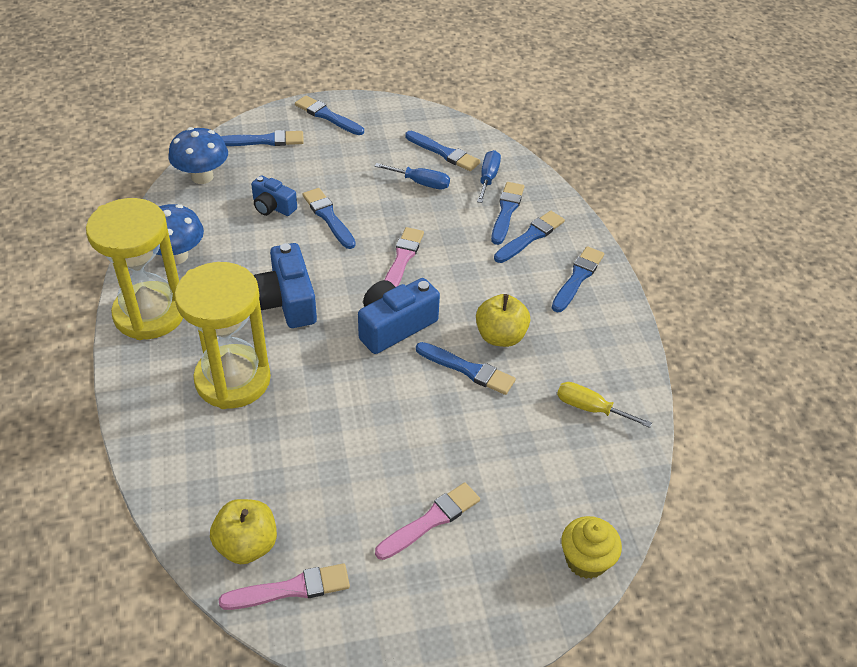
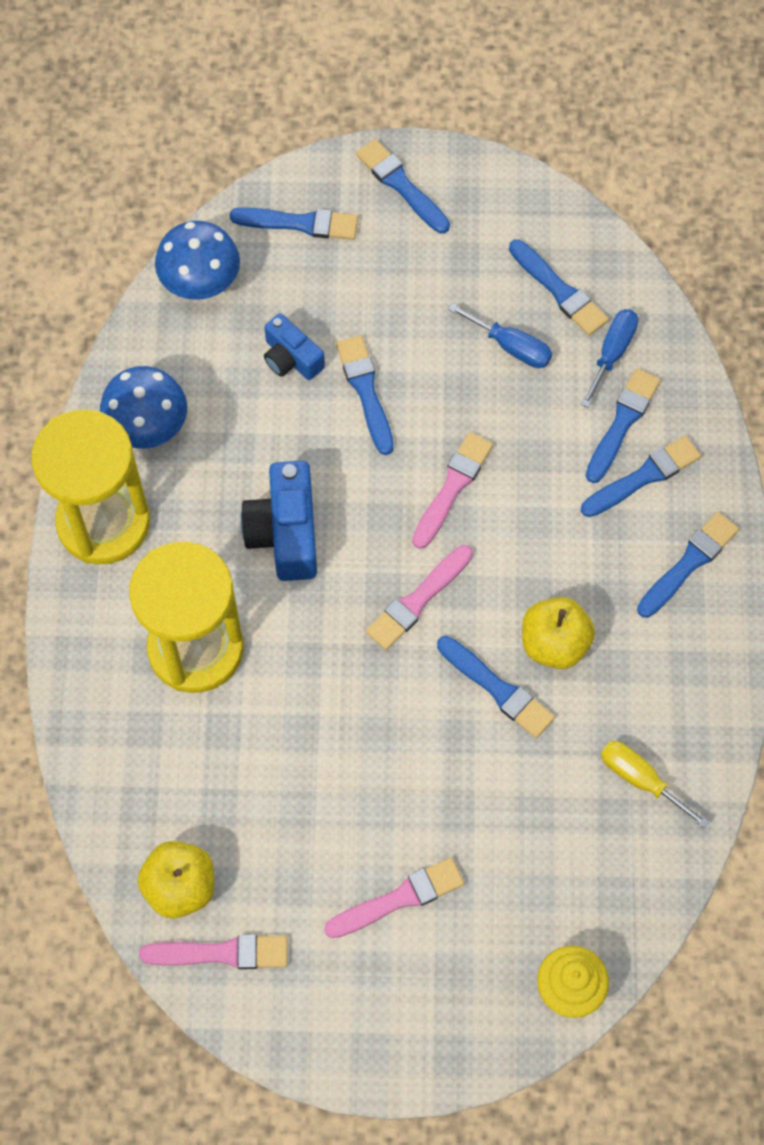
camera: 15 degrees right, 20 degrees up
blue camera [358,278,440,354] -> pink brush [366,545,473,650]

